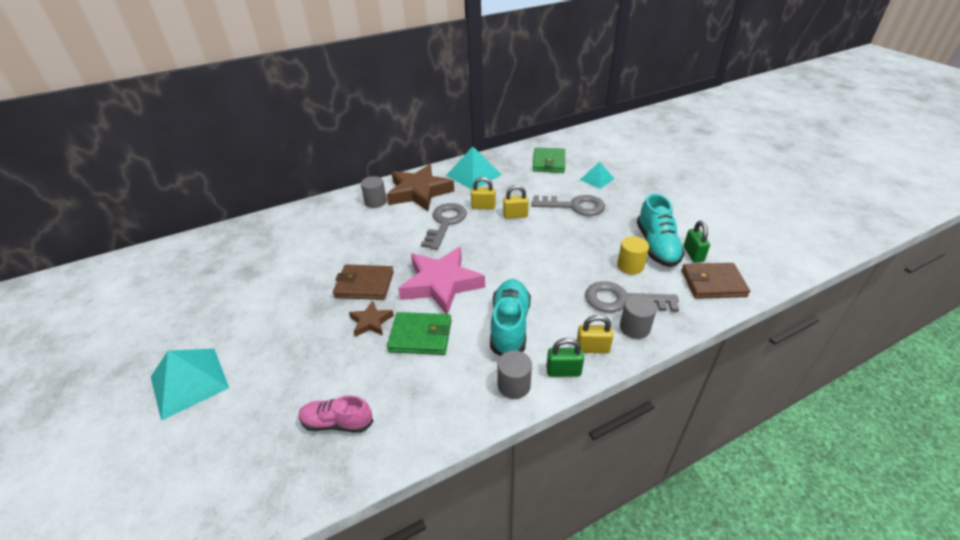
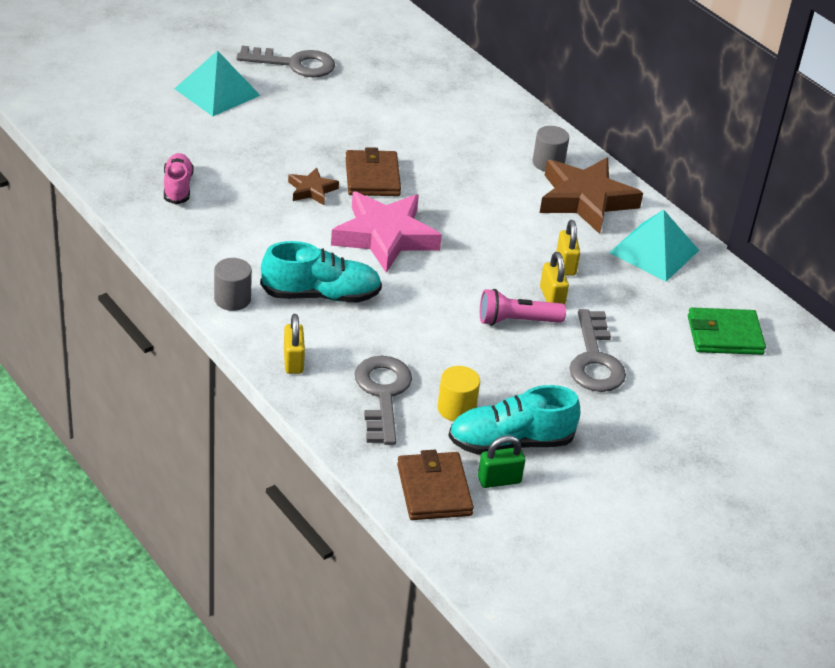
camera: 75 degrees right, 0 degrees up
green wallet [387,312,452,355] -> none
grey key [421,203,467,250] -> grey key moved to [236,46,335,77]
green padlock [547,338,584,377] -> none
turquoise pyramid [580,162,615,189] -> none
grey cylinder [620,295,657,339] -> none
none -> pink flashlight [480,289,566,326]

